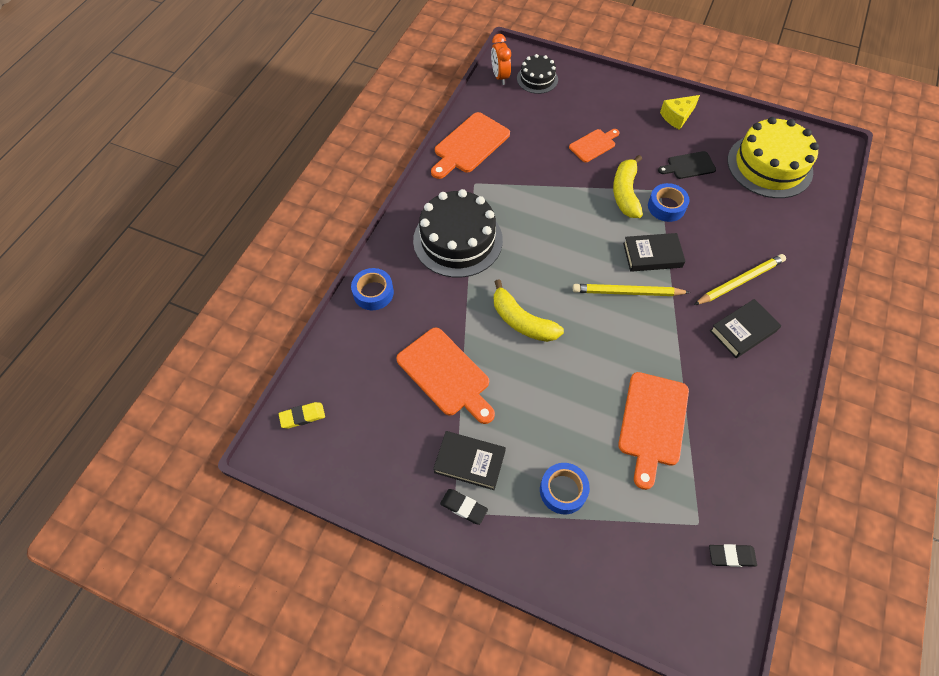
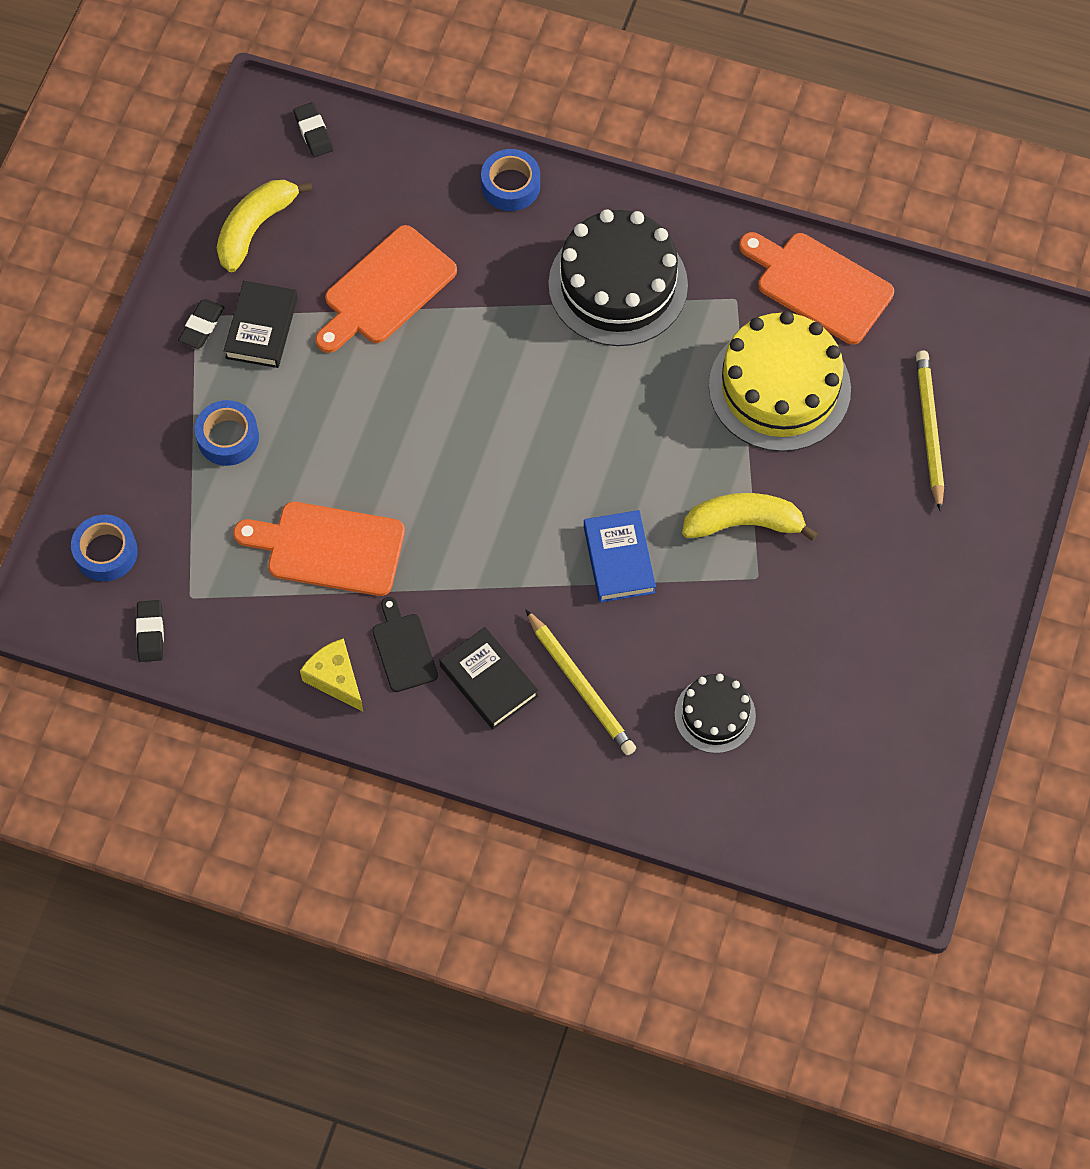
camera: 85 degrees right, 5 degrees up
yellow eraser [279,402,325,429] -> black eraser [293,102,334,157]
orange clock [491,34,511,85] -> none
yellow banana [494,279,564,342] -> yellow banana moved to [217,180,313,272]
black cake [517,54,558,94] -> black cake moved to [675,674,756,753]
orange cutting board [569,129,620,162] -> none
yellow pencil [573,284,690,296] -> yellow pencil moved to [916,351,944,512]
black book [623,233,686,272] -> blue book [584,510,656,603]
blue tape [648,183,689,222] -> blue tape moved to [71,515,138,582]
black cutting board [658,151,716,179] -> black cutting board moved to [372,597,438,692]
yellow cheese [660,95,700,130] -> yellow cheese moved to [300,638,363,712]
yellow cake [727,117,819,198] -> yellow cake moved to [709,311,851,452]

